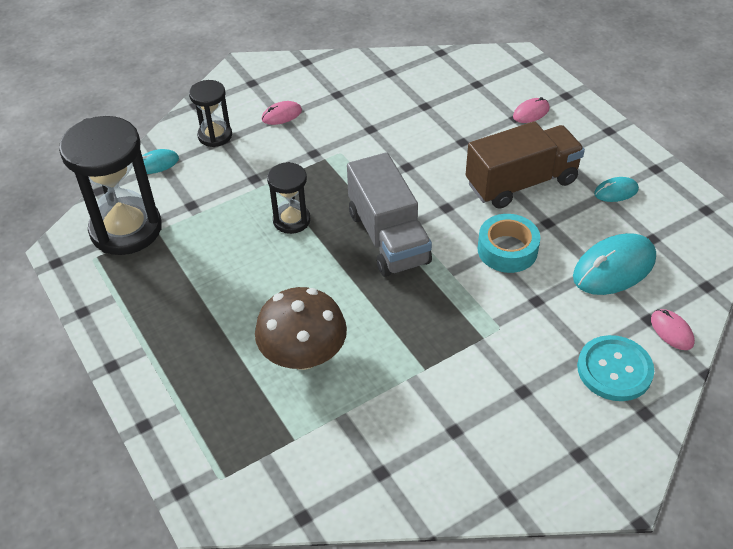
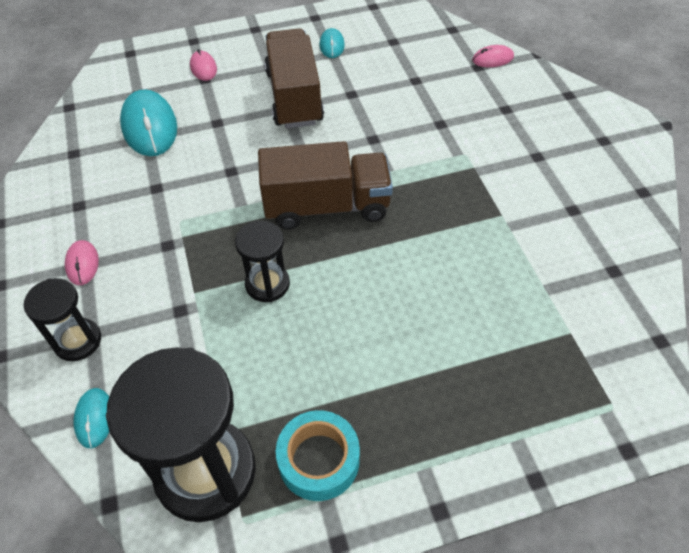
camera: 75 degrees left, 5 degrees up
brown mushroom [255,287,347,370] -> none
grey truck [347,152,432,277] -> brown truck [258,141,393,230]
turquoise tape [477,214,540,273] -> turquoise tape moved to [276,410,360,501]
turquoise mouse [573,233,656,295] -> turquoise mouse moved to [120,89,177,156]
turquoise button [577,335,654,401] -> none

